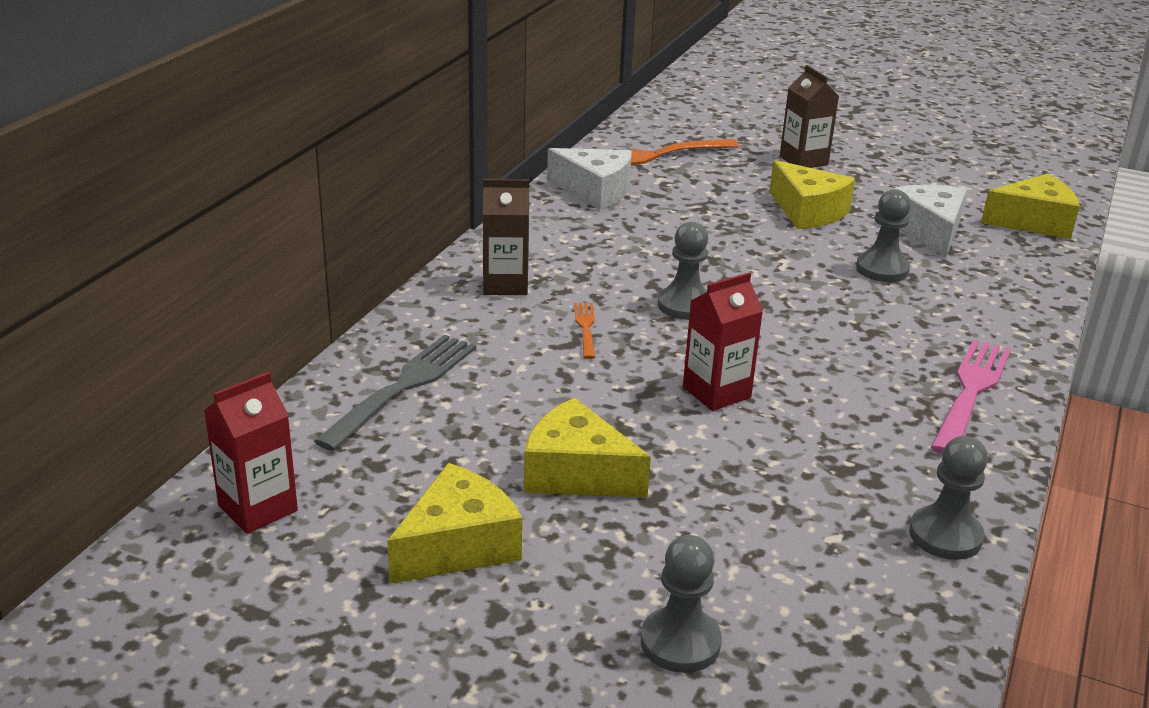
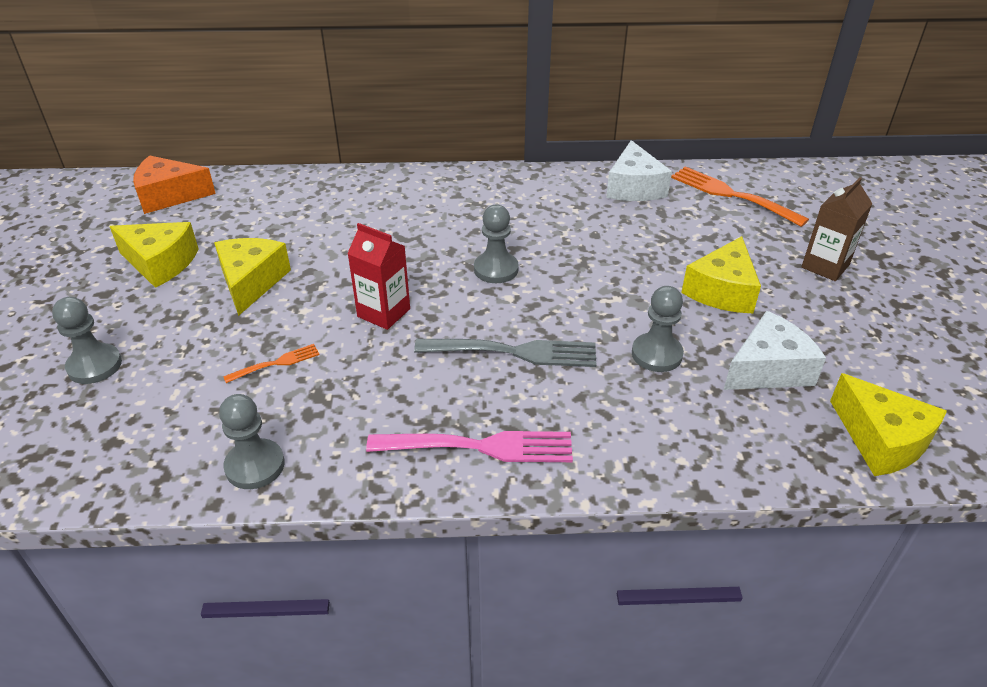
camera: 65 degrees right, 10 degrees up
red carton [204,372,298,534] -> orange cheese [133,155,216,214]
grey fork [314,334,476,451] -> grey fork moved to [414,339,596,367]
brown carton [483,179,529,295] -> none
orange fork [574,303,595,359] -> orange fork moved to [223,344,320,383]

